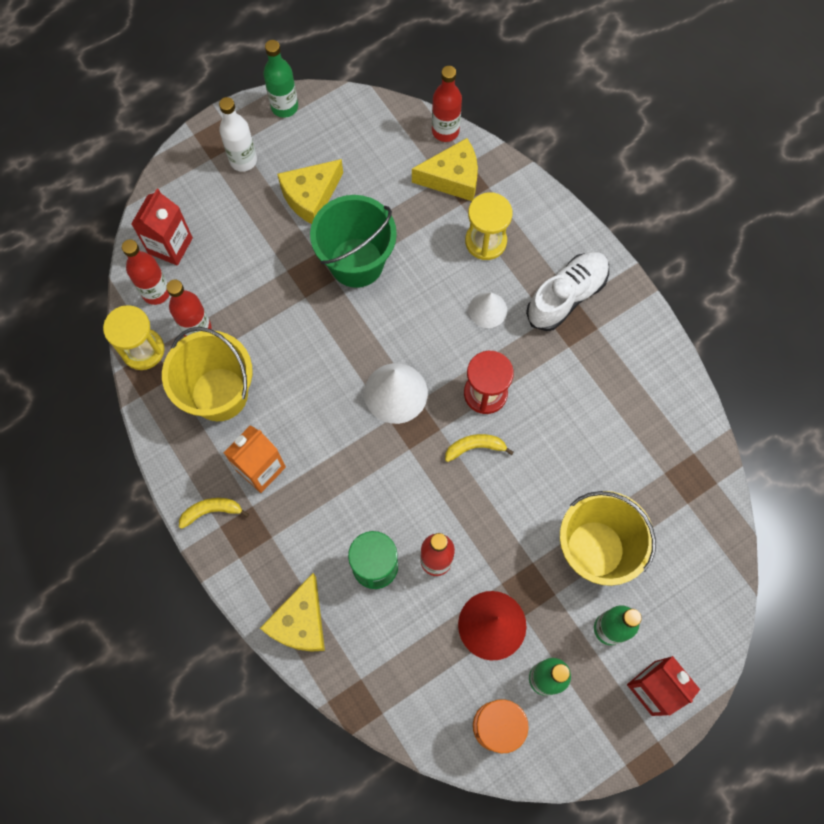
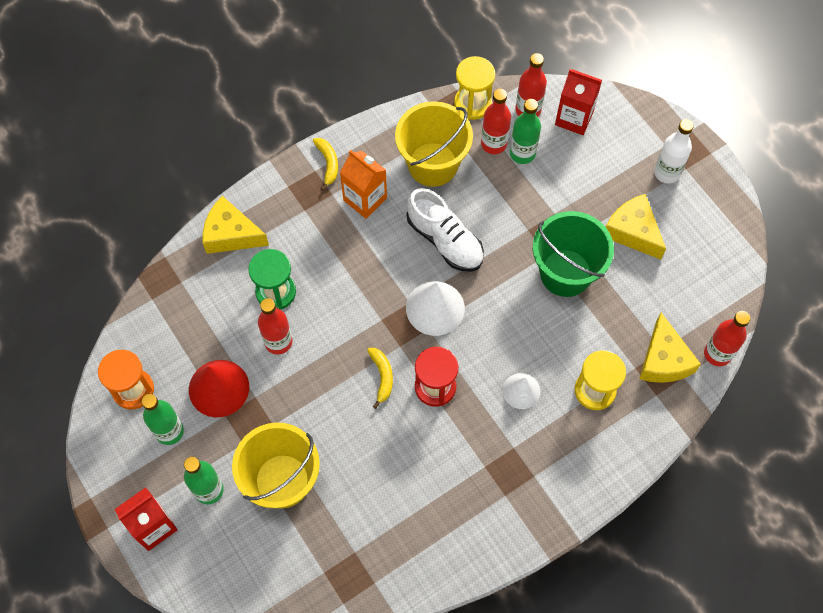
camera: 90 degrees right, 5 degrees down
green bottle [263,40,298,118] -> green bottle moved to [510,99,541,164]
white shoe [526,252,609,331] -> white shoe moved to [407,188,484,272]

